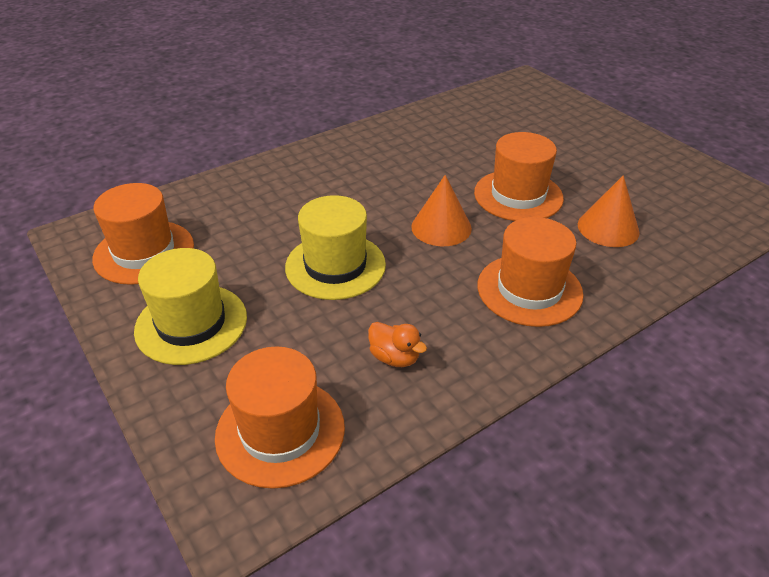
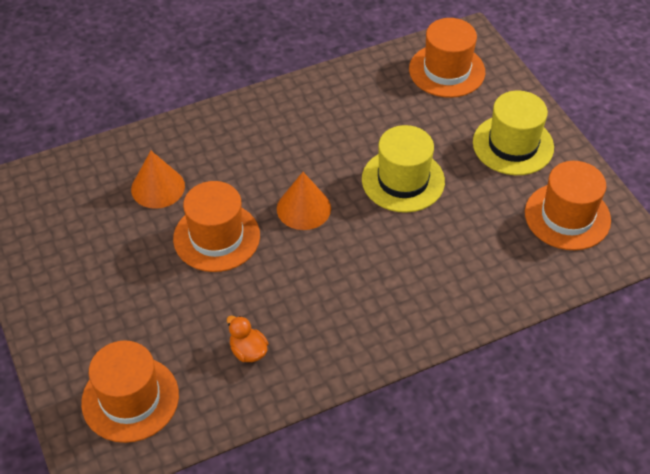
camera: 170 degrees left, 10 degrees up
orange duck [368,322,427,367] -> orange duck moved to [227,316,269,362]
orange hat [477,217,583,327] -> orange hat moved to [81,340,179,443]

